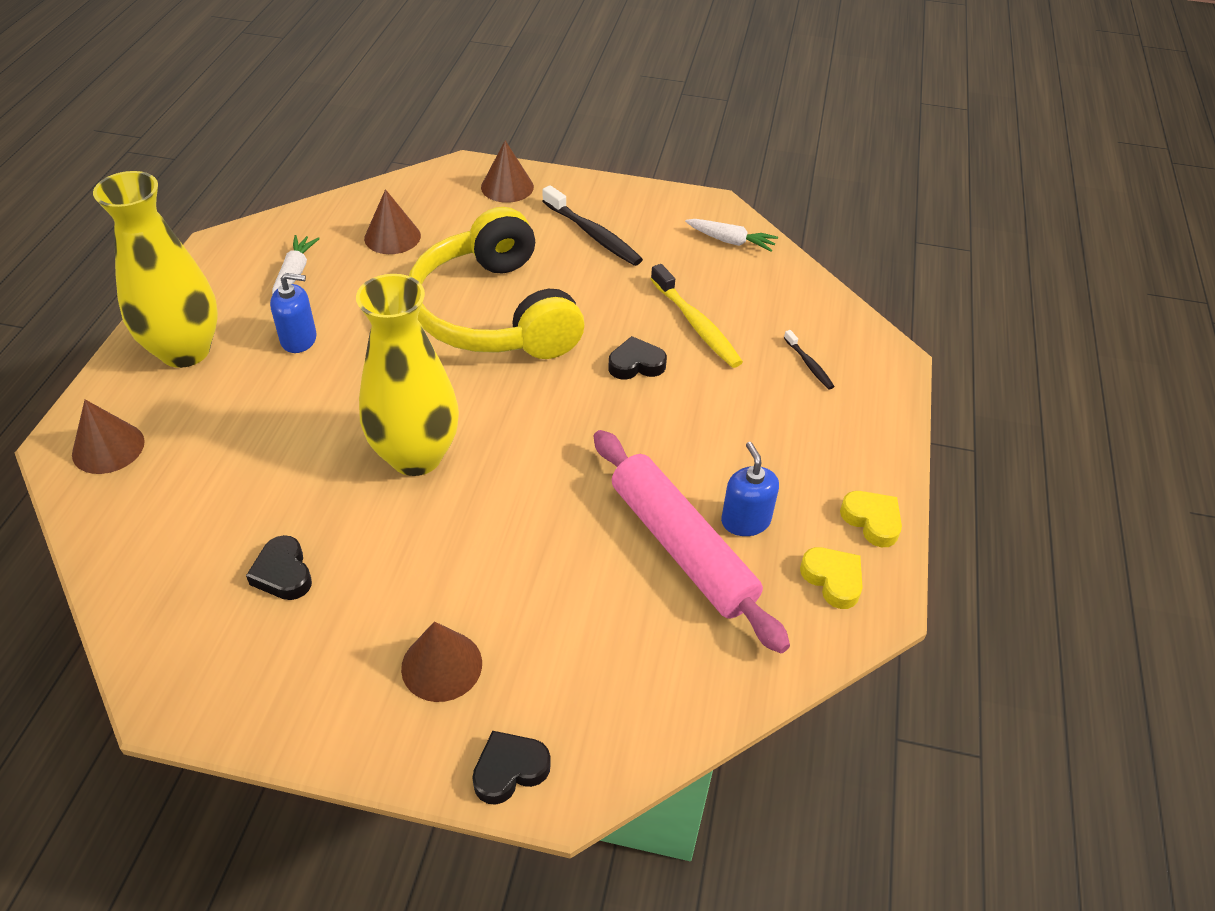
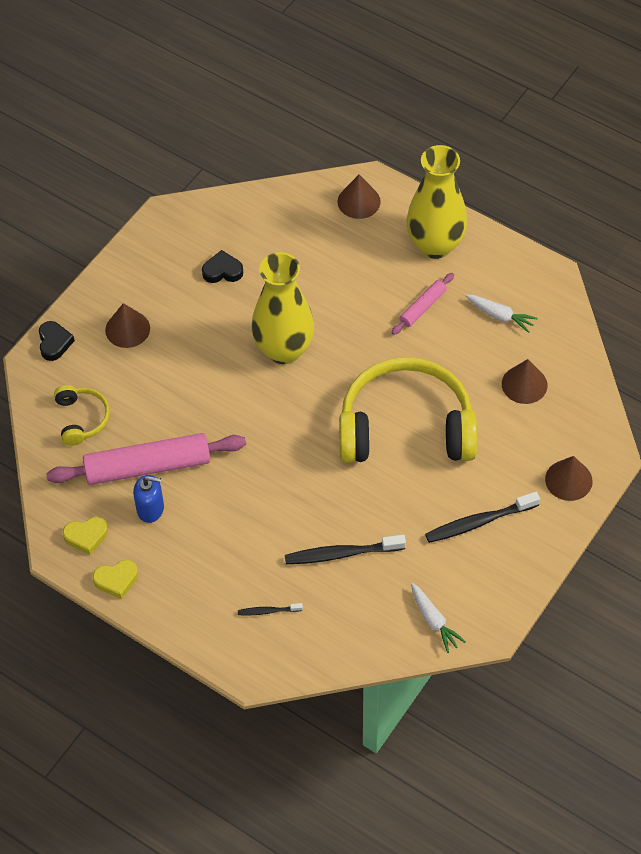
camera: 115 degrees right, 10 degrees up
blue soap dispenser [270,273,317,353] -> pink rolling pin [392,273,454,335]
black heart [608,336,667,380] -> none
yellow toothbrush [651,264,743,368] -> black toothbrush [285,535,406,564]
white carrot [685,219,778,252] -> white carrot turned 75 degrees counterclockwise [411,583,466,653]
none -> yellow headphones [54,385,110,446]

